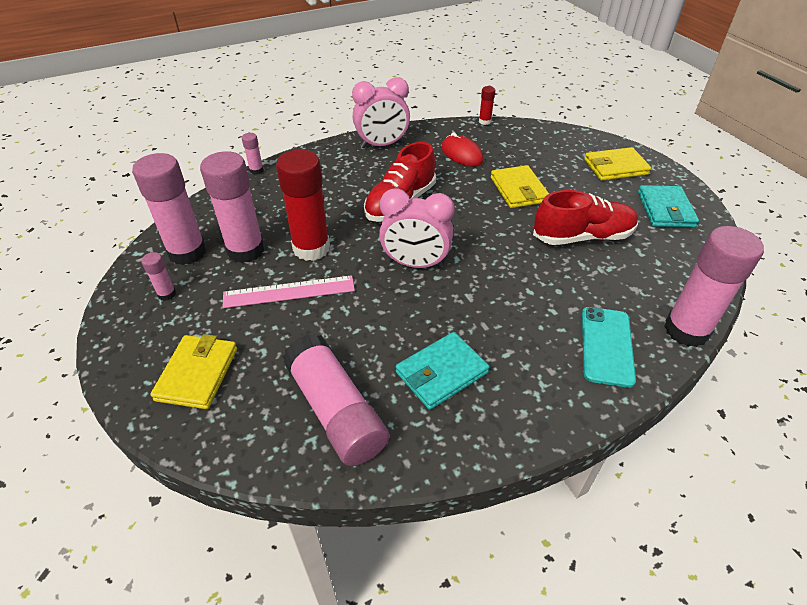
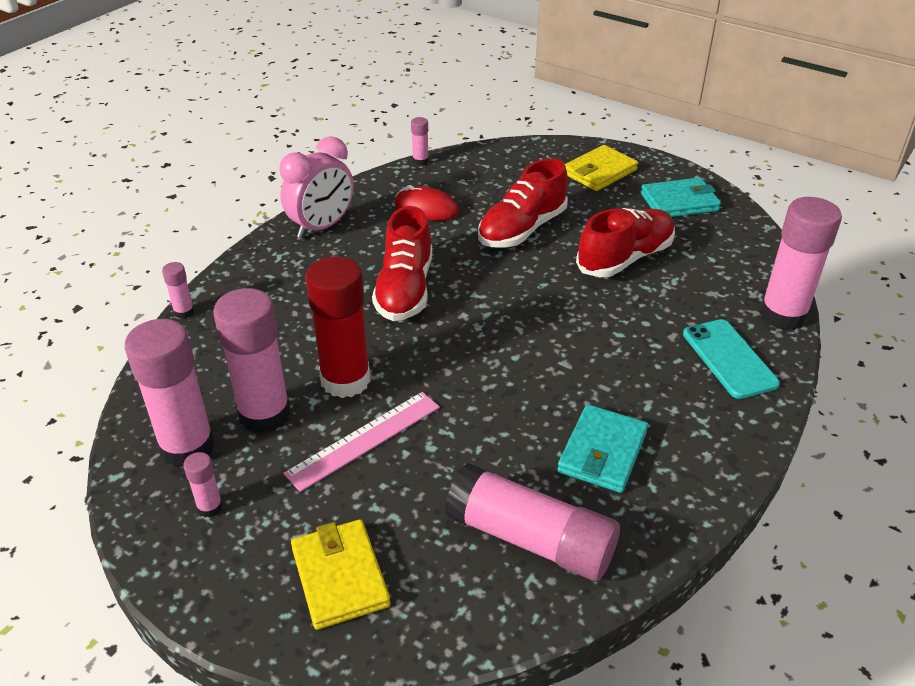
camera: 30 degrees left, 5 degrees down
pink clock [379,188,455,268] -> none
red glue stick [479,86,495,125] -> pink glue stick [411,117,429,165]
yellow wallet [491,165,549,208] -> red shoe [478,158,568,248]
turquoise wallet [638,185,699,227] -> turquoise wallet turned 75 degrees counterclockwise [641,177,721,217]

